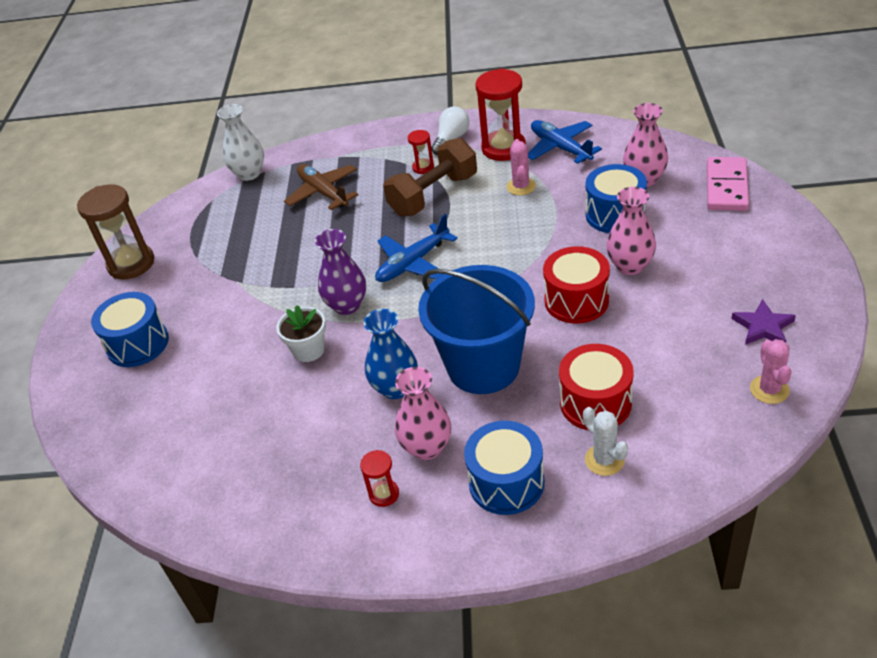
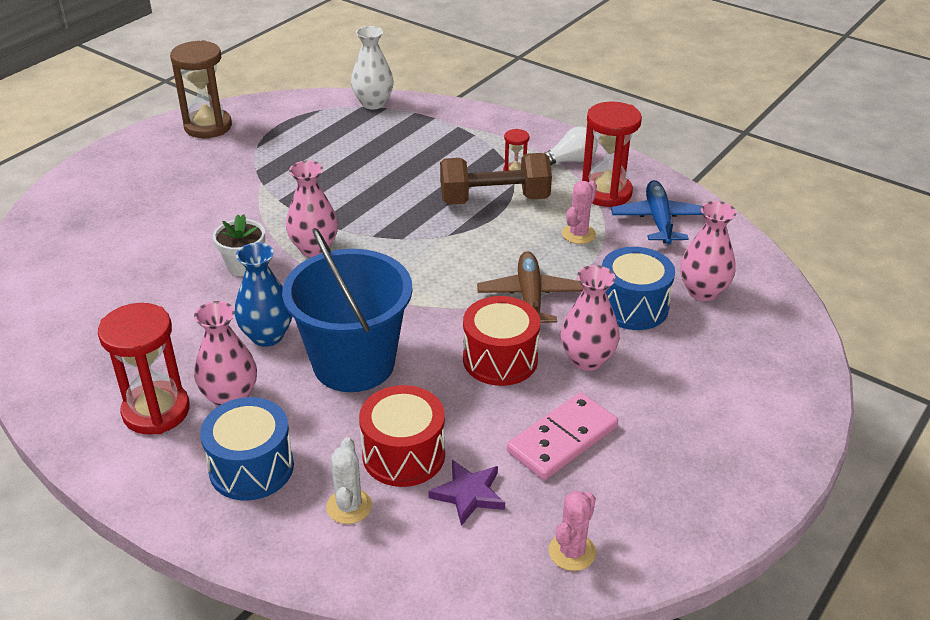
camera: 30 degrees right, 5 degrees down
blue drum [91,292,169,367] -> none
brown plane [284,164,359,210] -> brown plane moved to [477,251,584,323]
purple vase [315,229,366,315] -> pink vase [286,160,338,257]
red hourglass [360,450,399,507] -> red hourglass [98,303,190,435], size x2.04
blue plane [375,214,458,282] -> none
pink domino [707,157,749,211] -> pink domino moved to [507,393,618,480]
purple star [731,299,796,345] -> purple star moved to [428,460,505,526]

